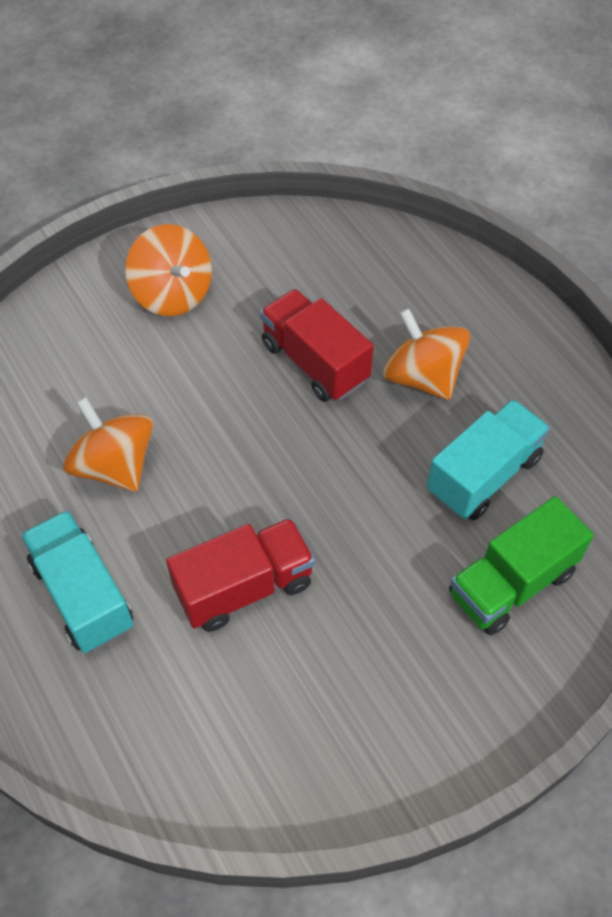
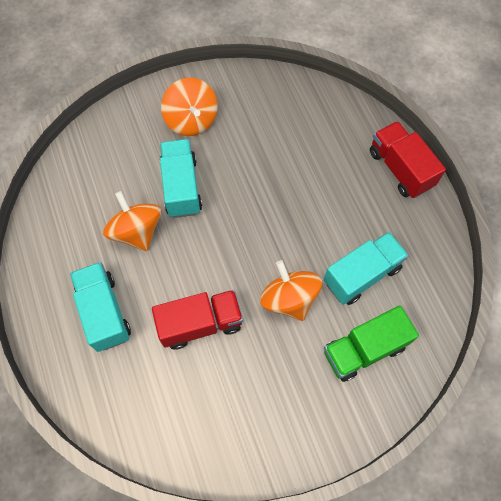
camera: 10 degrees right, 10 degrees up
red truck [260,289,374,402] -> red truck moved to [370,121,446,198]
orange spinning top [383,308,470,400] -> orange spinning top moved to [260,260,322,321]
none -> turquoise truck [160,139,202,218]

